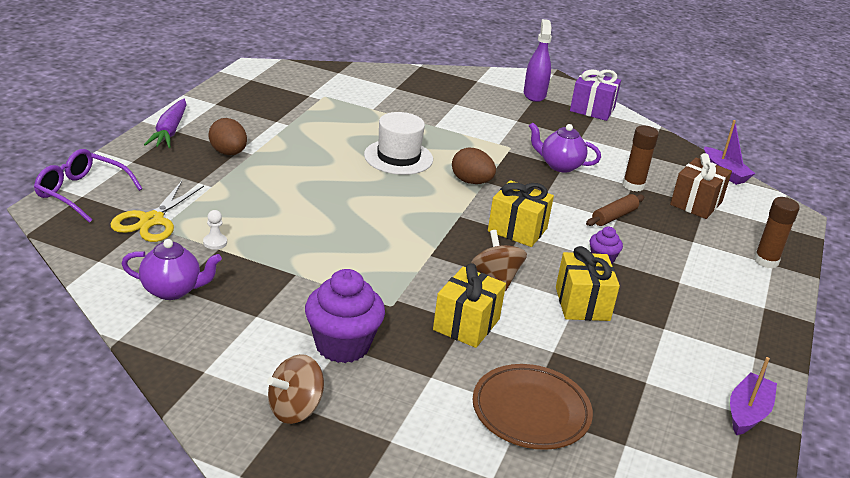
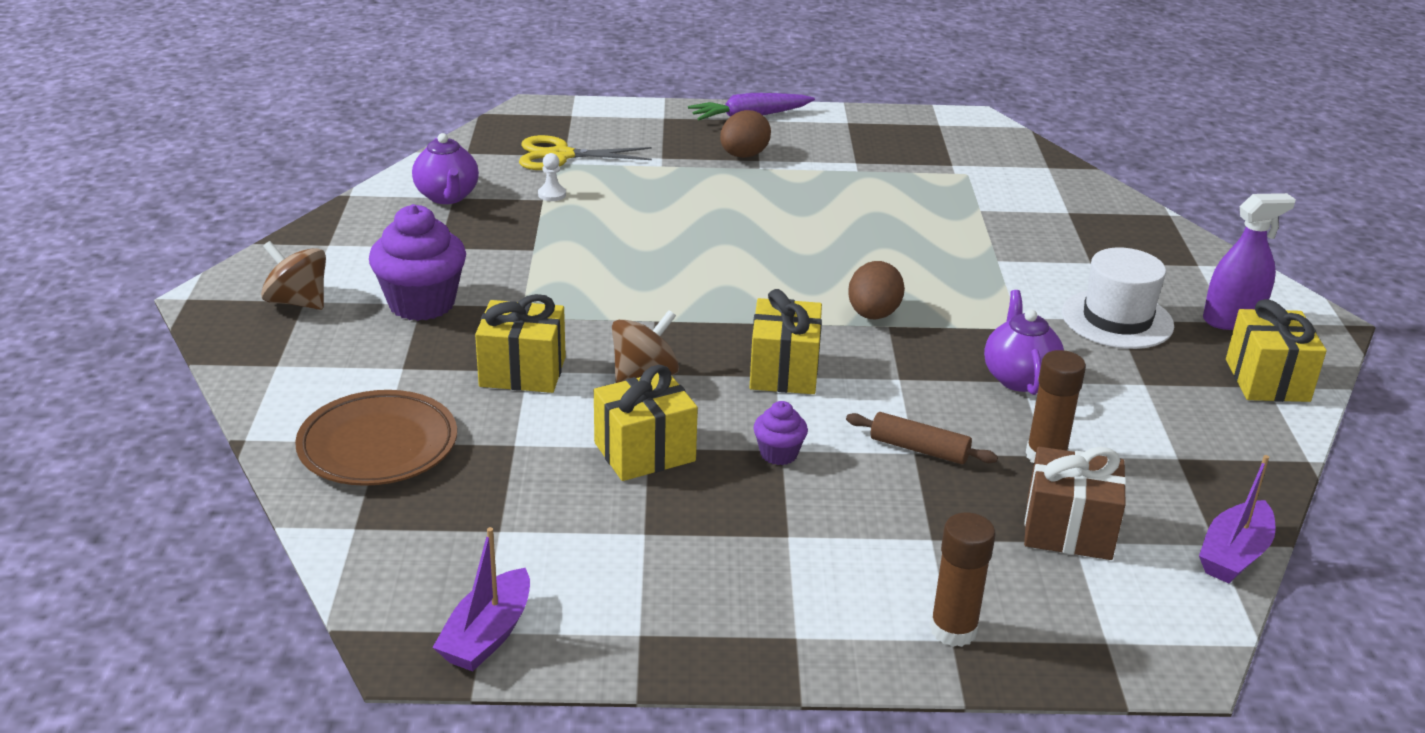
camera: 70 degrees right, 0 degrees up
purple glasses [34,149,143,223] -> none
white hat [364,112,433,175] -> white hat moved to [1062,248,1174,349]
purple gift [570,70,621,121] -> yellow gift [1226,299,1327,402]
purple boat [730,357,777,435] -> purple boat turned 105 degrees clockwise [432,527,530,671]

